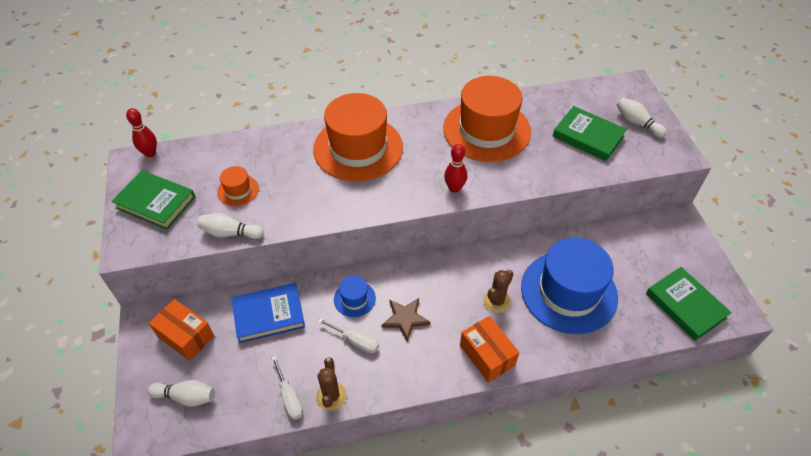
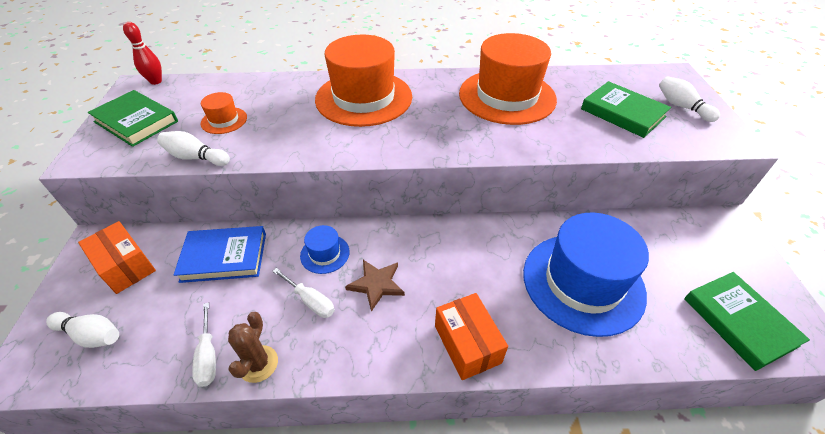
camera: 10 degrees right, 5 degrees down
red bowling pin [444,144,467,193] -> none
brown cactus [483,270,513,313] -> none

